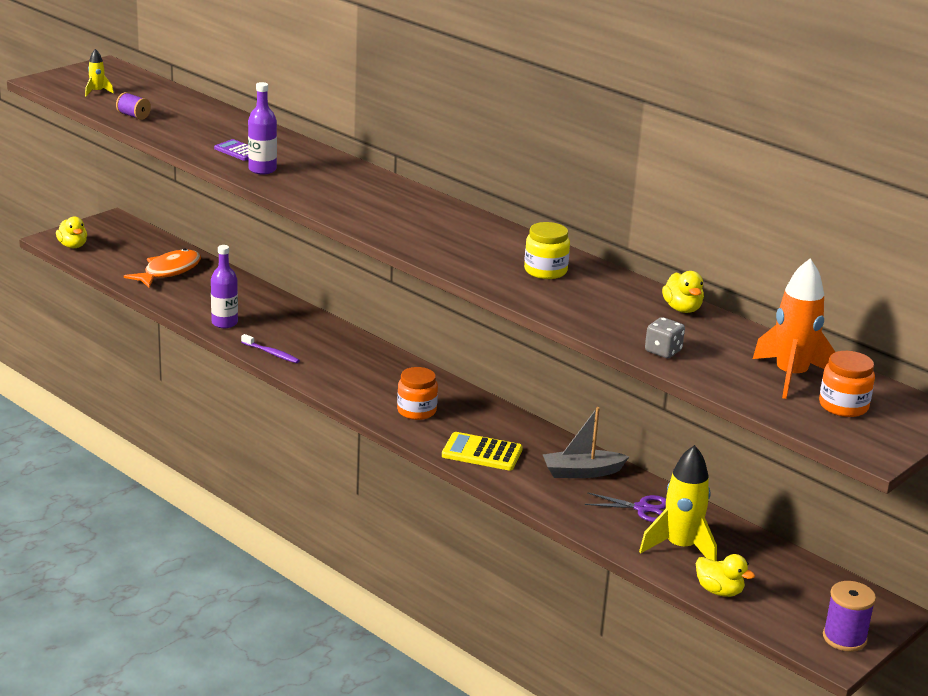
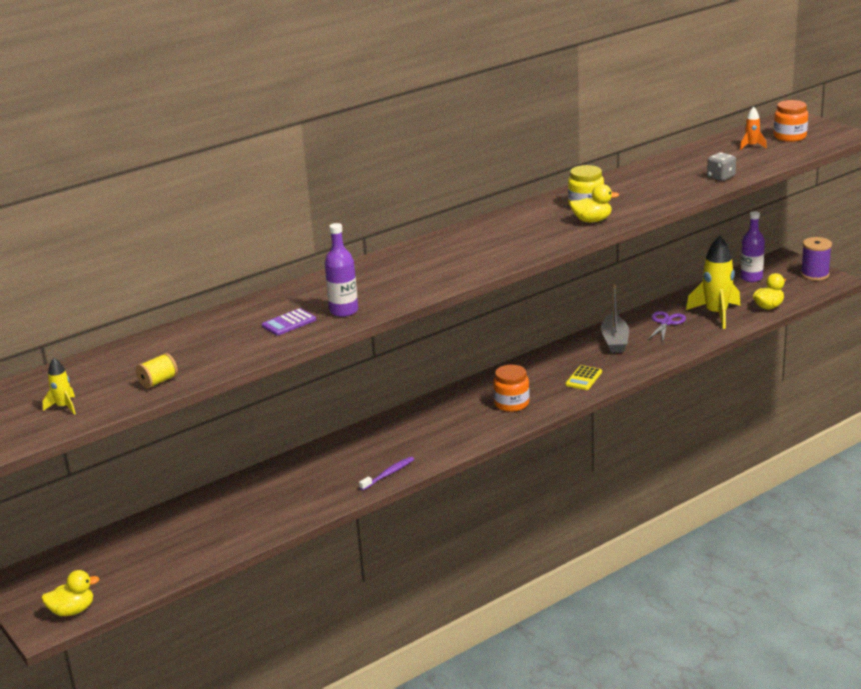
camera: 75 degrees left, 0 degrees up
purple spool [116,92,151,120] -> yellow spool [136,353,178,389]
orange fish [124,249,201,288] -> none
purple bottle [211,245,238,328] -> purple bottle moved to [740,211,765,282]
yellow calculator [442,432,523,471] -> yellow calculator [565,365,602,390], size x0.66
yellow duck [662,271,704,313] -> yellow duck moved to [570,184,619,222]
orange rocket [753,259,835,399] -> orange rocket [740,107,767,150], size x0.47

